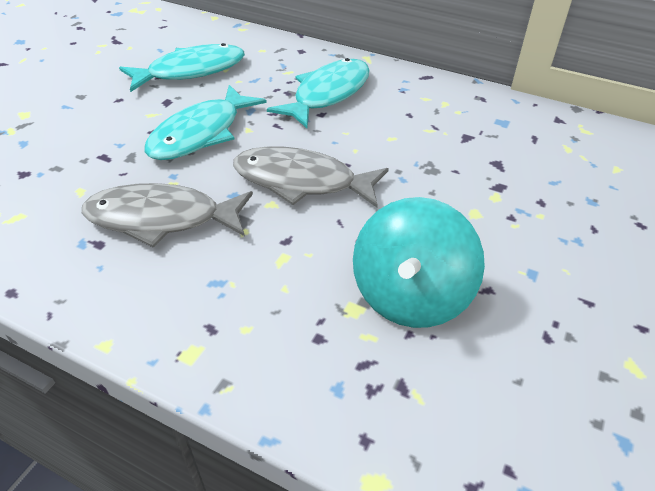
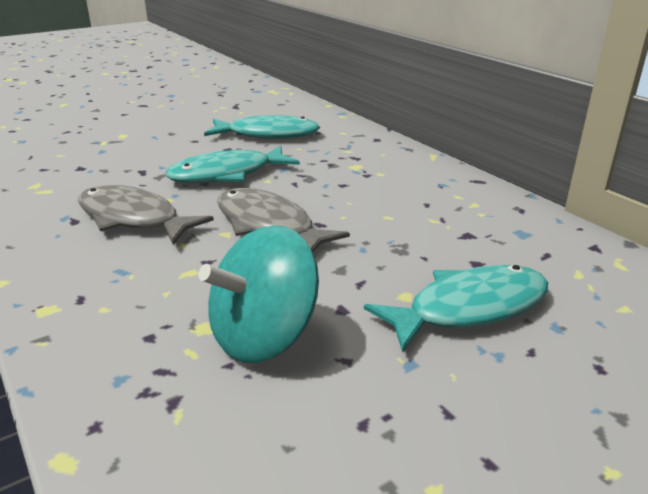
camera: 30 degrees right, 15 degrees down
turquoise fish [267,58,370,128] -> turquoise fish moved to [364,265,548,353]

